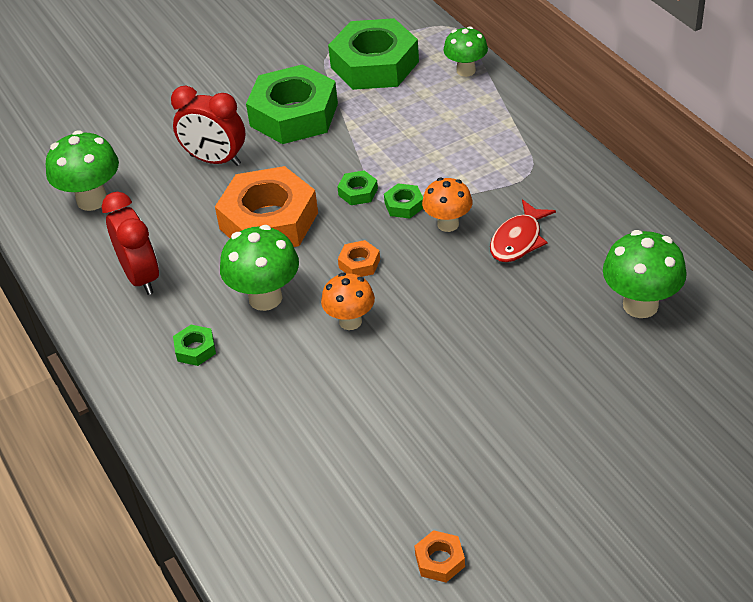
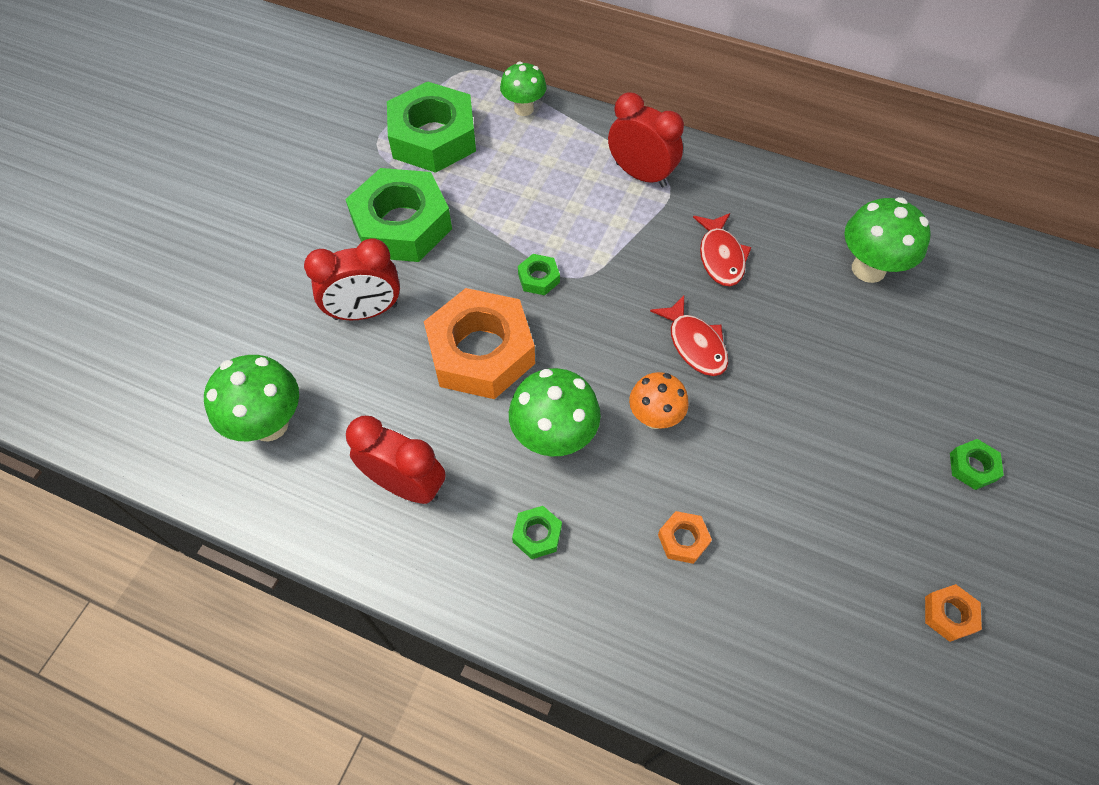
camera: 40 degrees left, 15 degrees up
orange nut [338,240,380,277] -> orange nut moved to [658,511,712,564]
green nut [384,183,423,219] -> green nut moved to [950,439,1004,490]
orange mushroom [422,178,472,232] -> none
none -> red clock [608,93,684,187]
none -> red fish [650,295,728,376]

